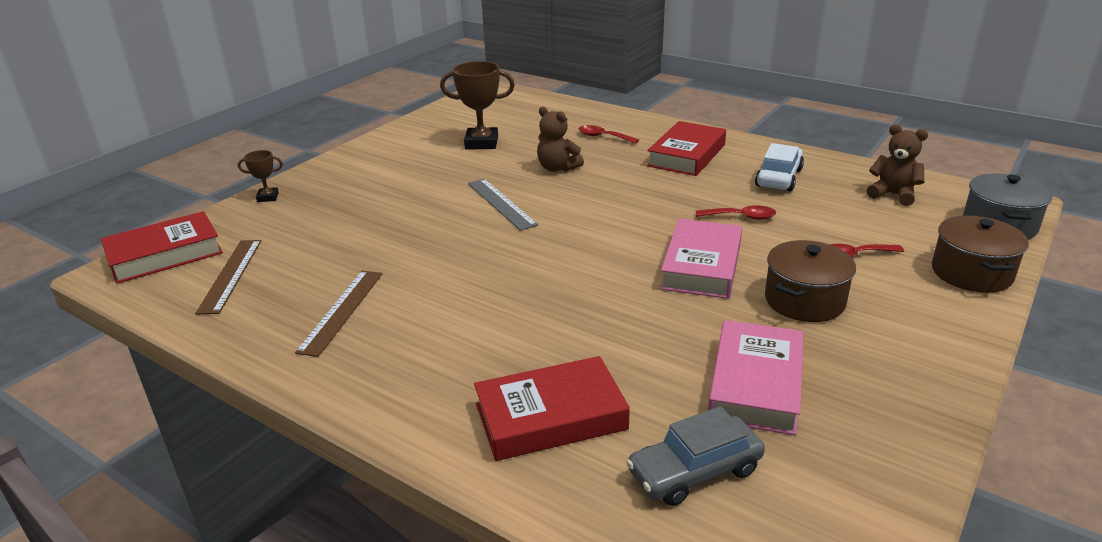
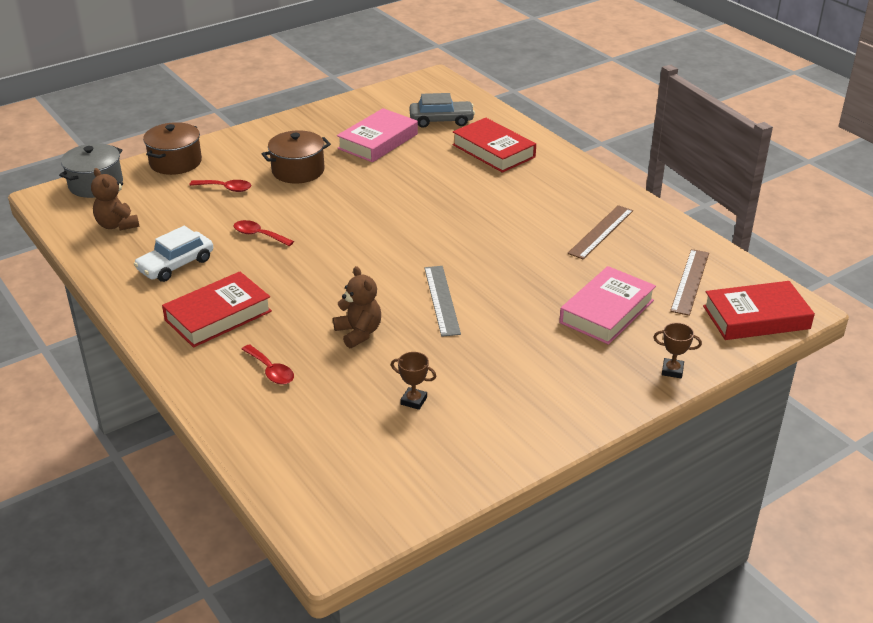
camera: 160 degrees left, 5 degrees up
brown trophy [440,61,515,150] -> brown trophy [391,352,436,410], size x0.53
red book [474,356,630,461] -> red book turned 45 degrees clockwise [453,118,536,173]
pink book [660,219,742,299] -> pink book moved to [559,266,656,345]

